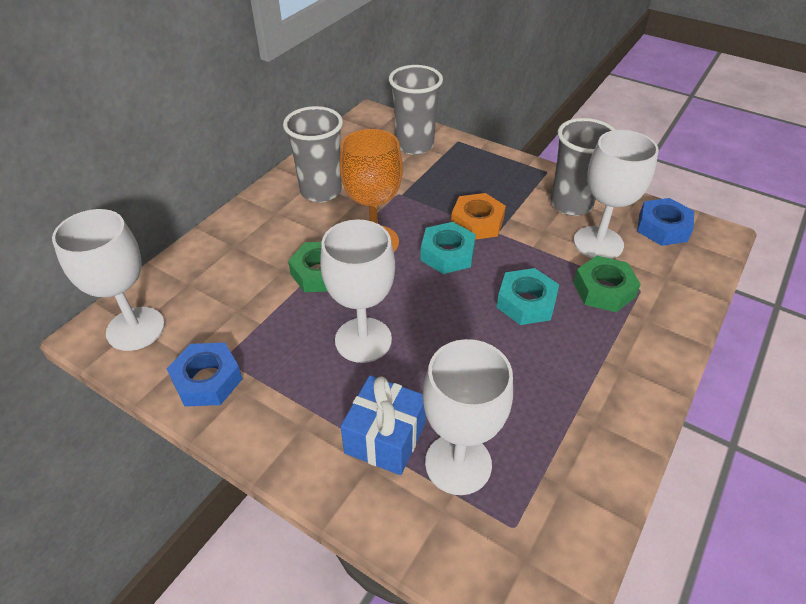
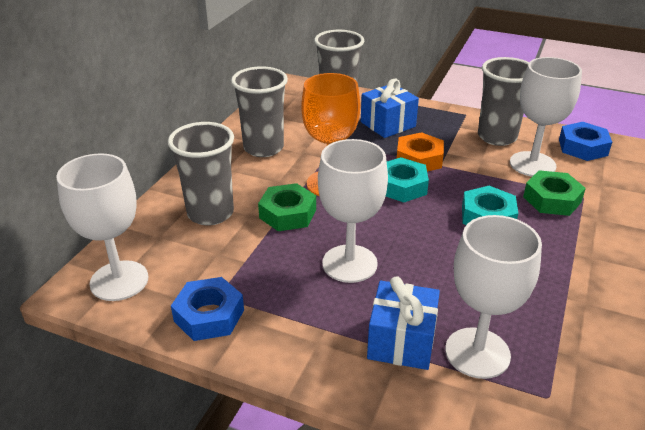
camera: 10 degrees left, 10 degrees down
none -> grey cup [168,122,234,226]
none -> blue gift [361,79,419,138]

